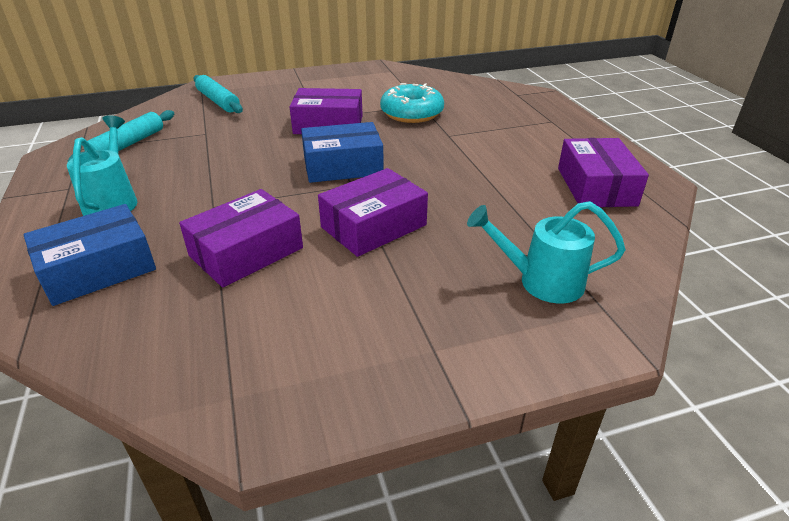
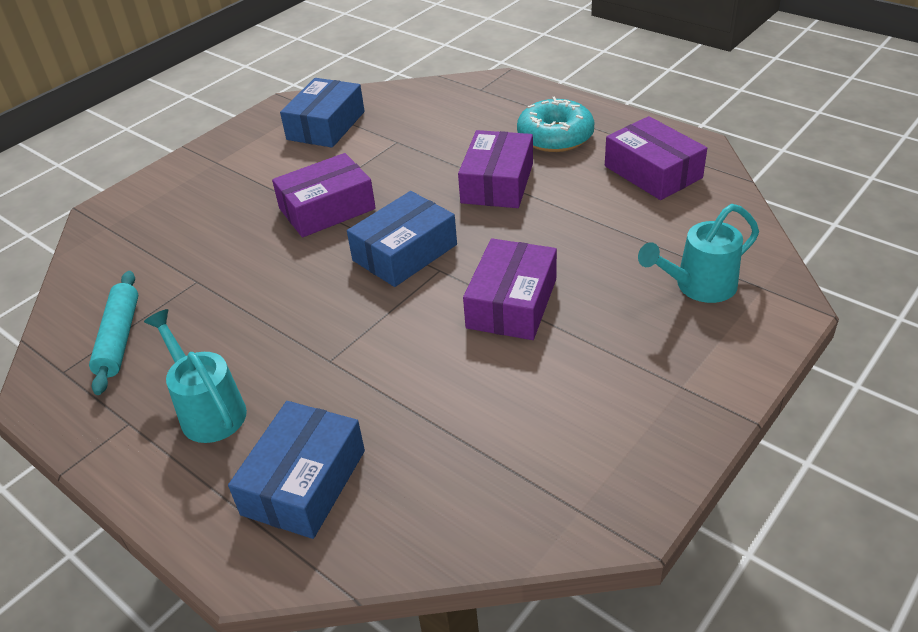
camera: 30 degrees left, 5 degrees up
purple box [179,189,303,287] -> purple box moved to [458,130,533,208]
turquoise rolling pin [193,75,243,113] -> none
turquoise donut [380,83,444,123] -> turquoise donut moved to [517,97,595,152]
none -> blue box [280,78,365,148]

